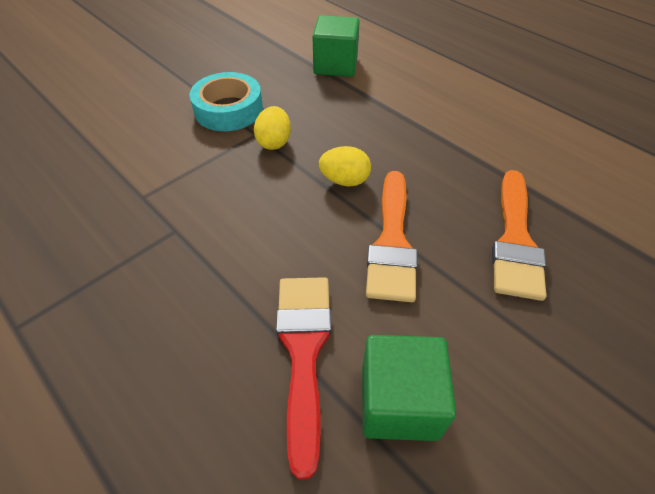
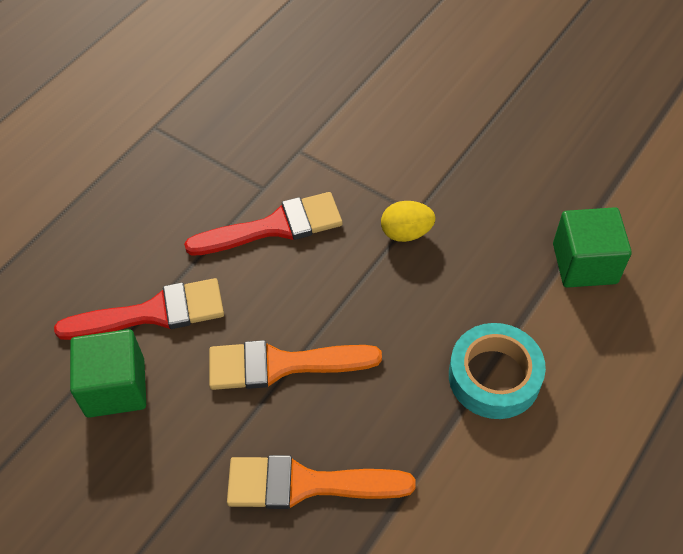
camera: 80 degrees right, 5 degrees up
turquoise tape [189,72,263,131] -> turquoise tape moved to [449,323,546,419]
yellow egg [319,146,371,186] -> none
none -> red brush [184,192,342,256]

